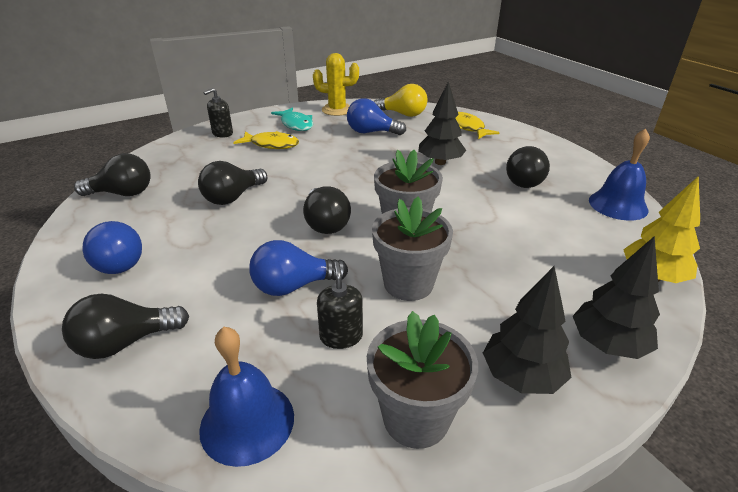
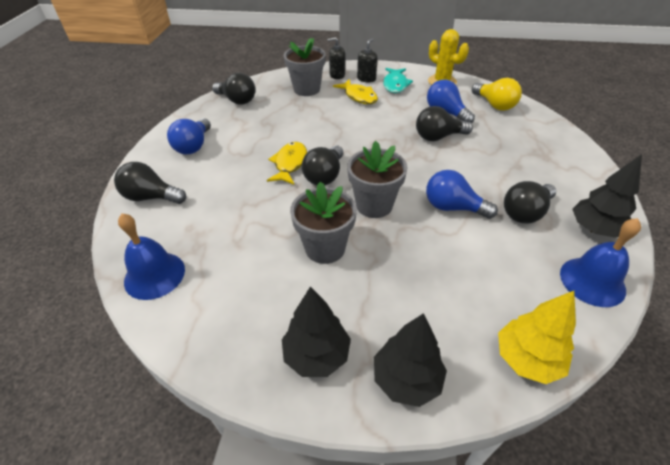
camera: 40 degrees right, 10 degrees up
black light bulb [198,161,267,205] -> black light bulb moved to [416,106,473,141]
blue light bulb [249,240,348,296] -> blue light bulb moved to [426,170,498,219]
black soap dispenser [317,262,363,349] -> black soap dispenser moved to [357,38,377,82]
grey flower pot [367,311,478,449] -> grey flower pot moved to [284,38,326,96]
black tree [418,81,466,165] -> black tree moved to [573,154,642,238]
yellow fish [456,112,500,139] -> yellow fish moved to [267,142,307,185]

